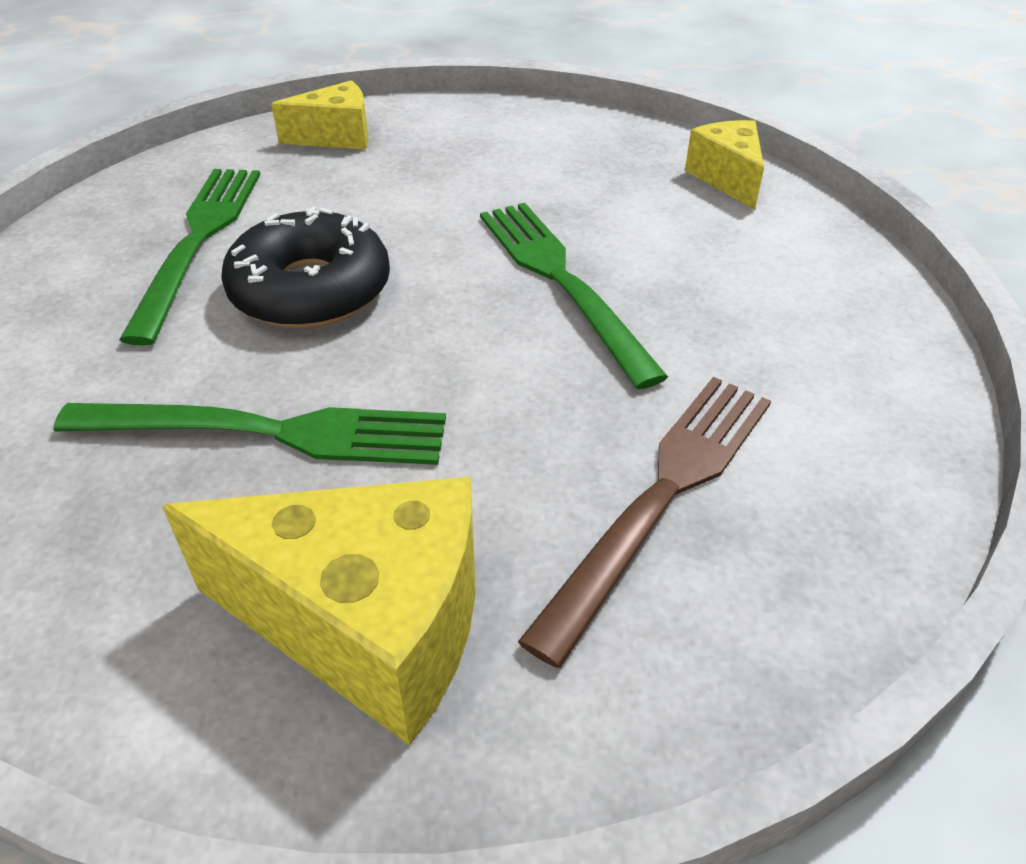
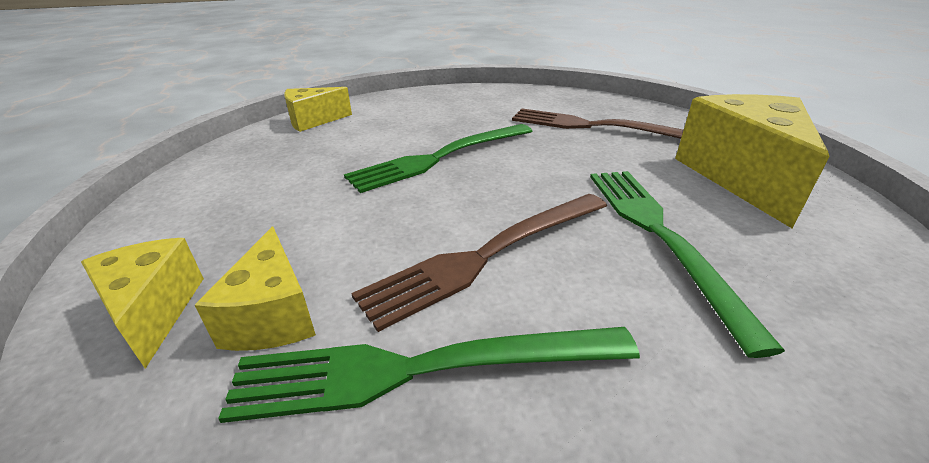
camera: 100 degrees left, 10 degrees down
black donut [221,207,390,328] -> brown fork [351,194,607,332]
none -> yellow cheese [195,226,316,351]

